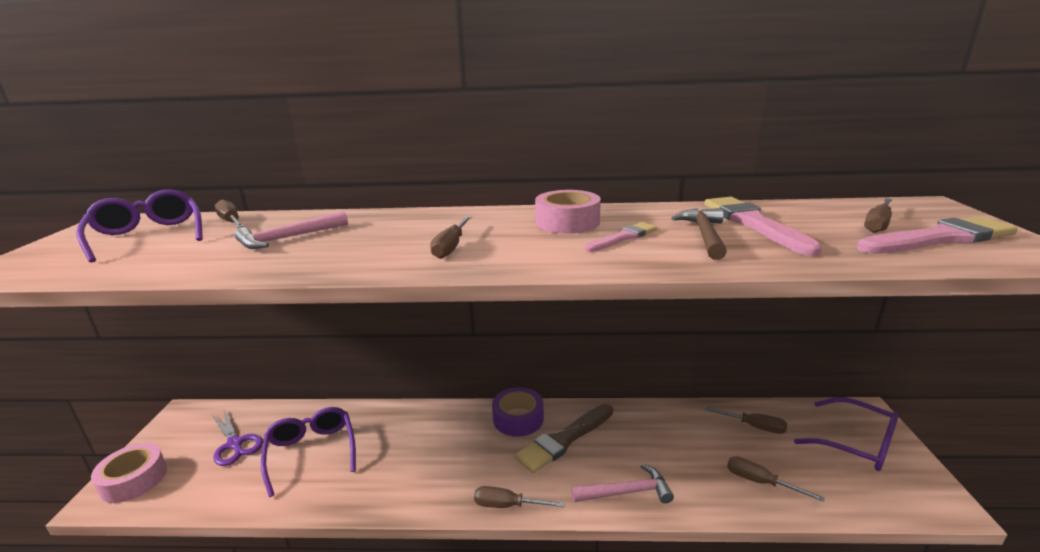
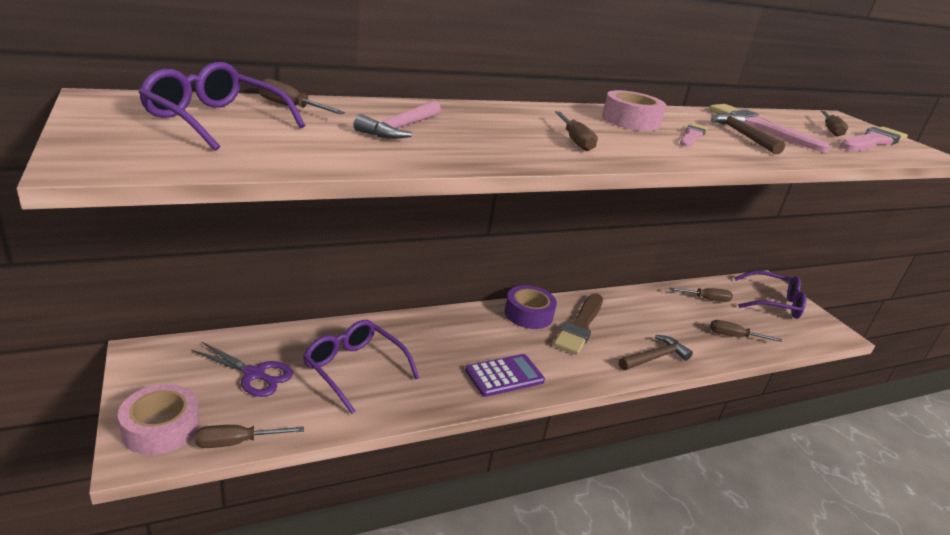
camera: 30 degrees left, 5 degrees up
brown screwdriver [474,486,565,508] -> brown screwdriver moved to [195,425,304,448]
pink hammer [571,464,674,504] -> brown hammer [619,335,693,370]
none -> purple calculator [465,354,545,397]

